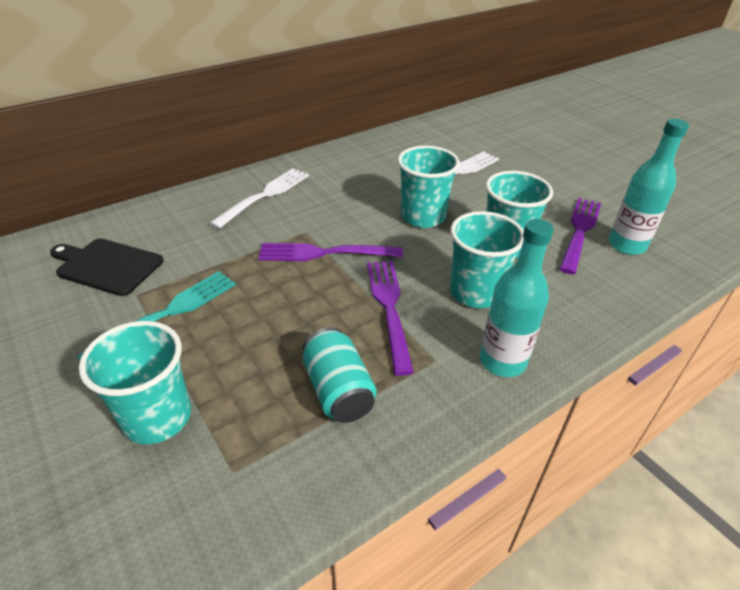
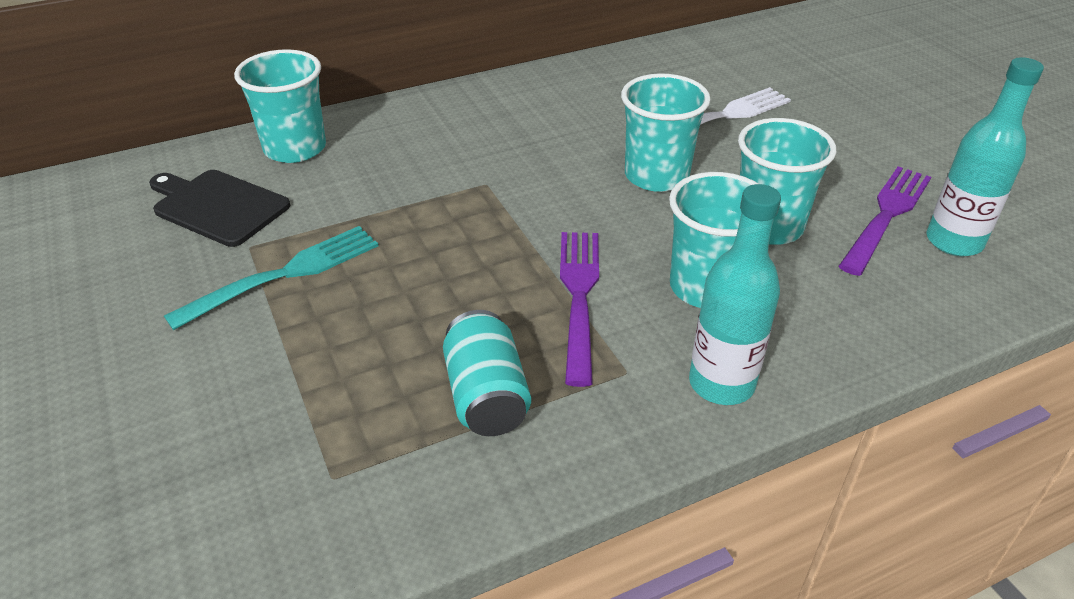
camera: 10 degrees right, 0 degrees up
turquoise cup [79,321,191,444] -> turquoise cup moved to [234,49,326,163]
white fork [210,168,309,229] -> none
purple fork [258,243,403,261] -> none

